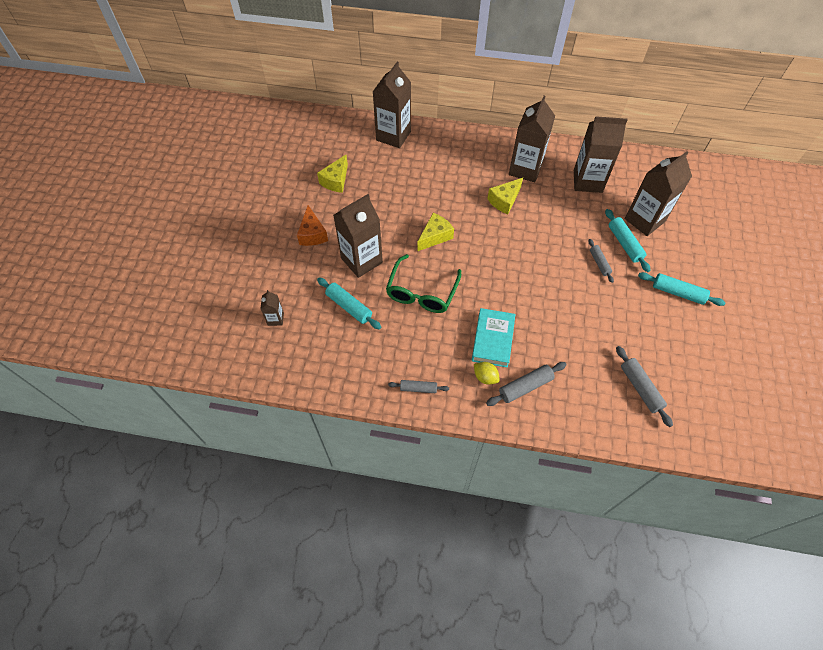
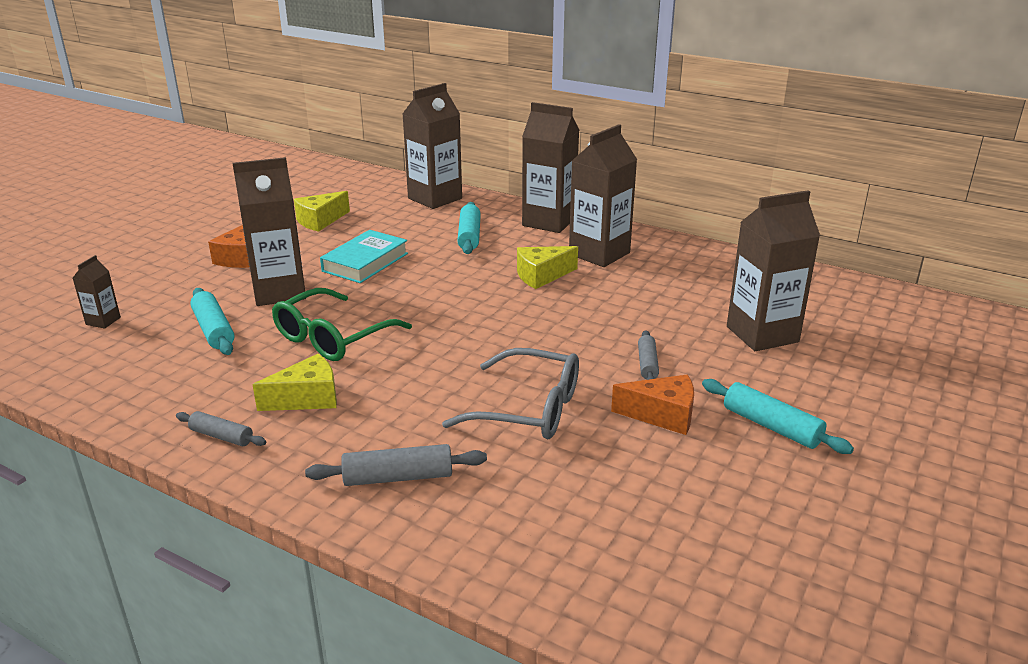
camera: 20 degrees right, 30 degrees down
yellow cheese [417,213,454,251] -> yellow cheese moved to [252,354,337,411]
turquoise book [472,308,516,368] -> turquoise book moved to [320,230,408,283]
yellow lemon [474,362,500,385] -> none
brown carton [574,116,627,193] -> brown carton moved to [522,102,579,233]
turquoise rolling pin [605,209,651,272] -> turquoise rolling pin moved to [457,202,481,254]
grey rolling pin [616,346,673,427] -> none
none -> grey glasses [442,348,579,439]
none -> orange cheese [611,375,694,435]

